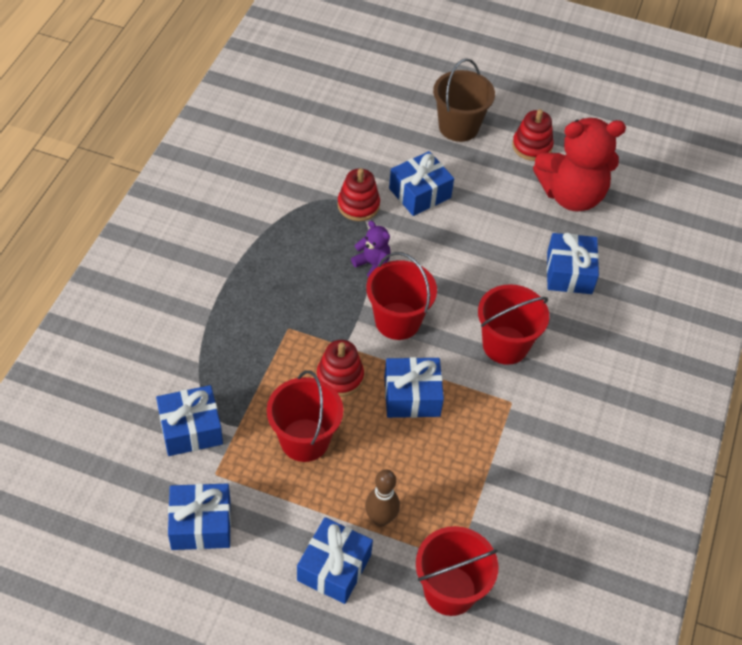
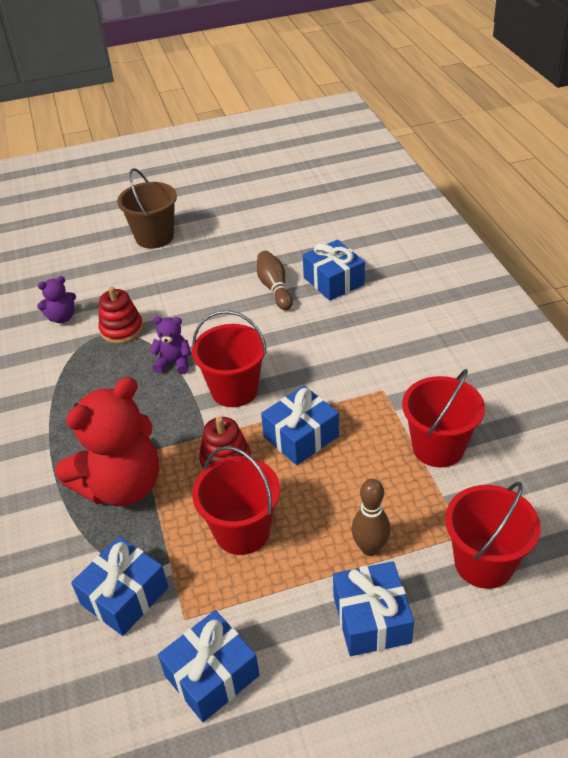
camera: 30 degrees left, 10 degrees down
blue gift [389,151,454,216] -> none
red bucket [478,284,549,365] -> red bucket moved to [402,369,485,468]
red stacking toy [512,109,554,161] -> none
red teddy bear [533,118,626,212] -> red teddy bear moved to [56,377,159,506]
none -> purple teddy bear [37,276,76,323]
none -> brown bowling pin [257,251,293,310]

